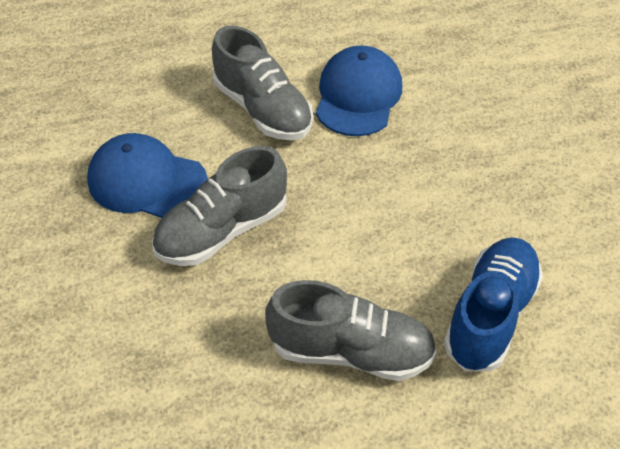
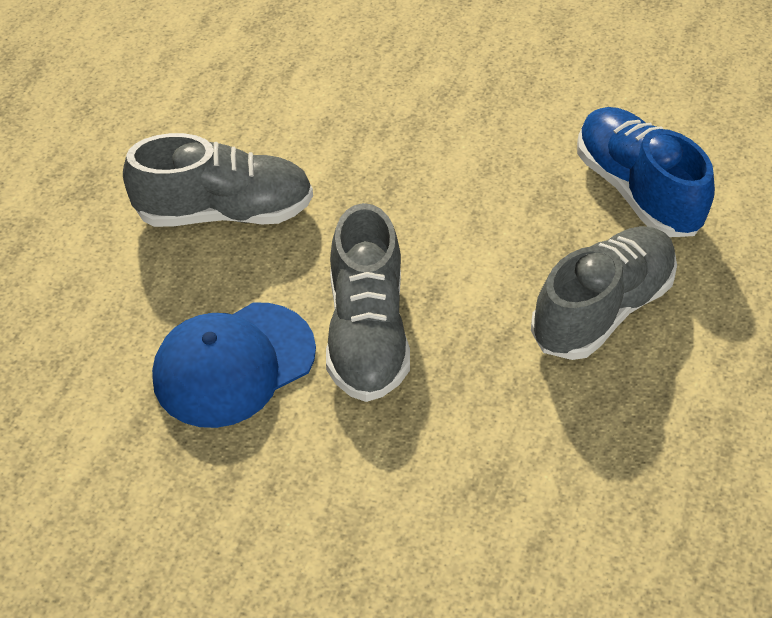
camera: 55 degrees left, 0 degrees up
blue cap [316,46,402,136] -> none

